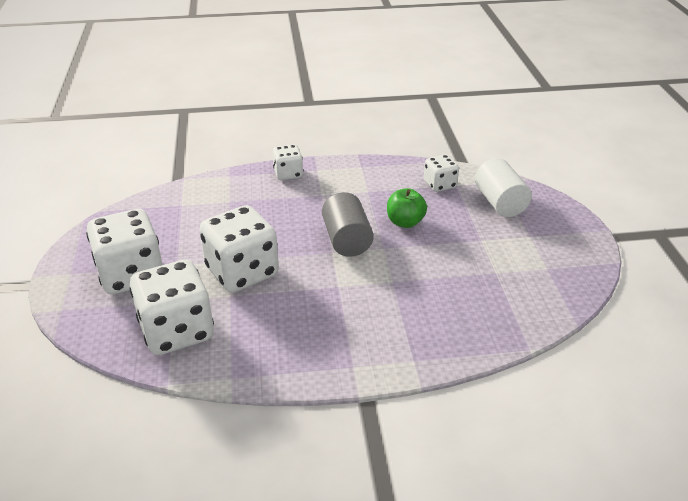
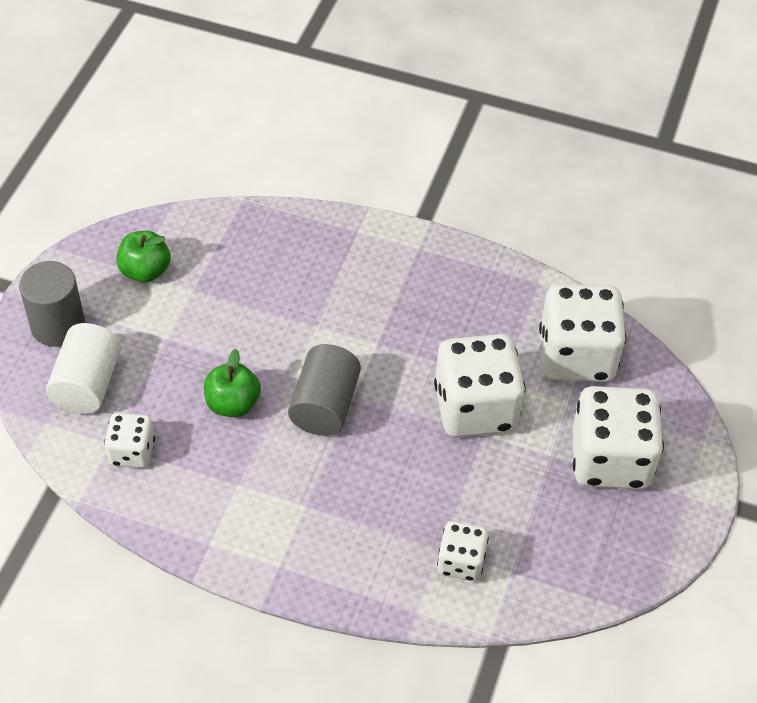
camera: 155 degrees left, 15 degrees up
white dice [273,145,303,180] -> white dice moved to [437,521,489,581]
none -> grey cylinder [19,261,85,347]
none -> green apple [116,231,170,282]

